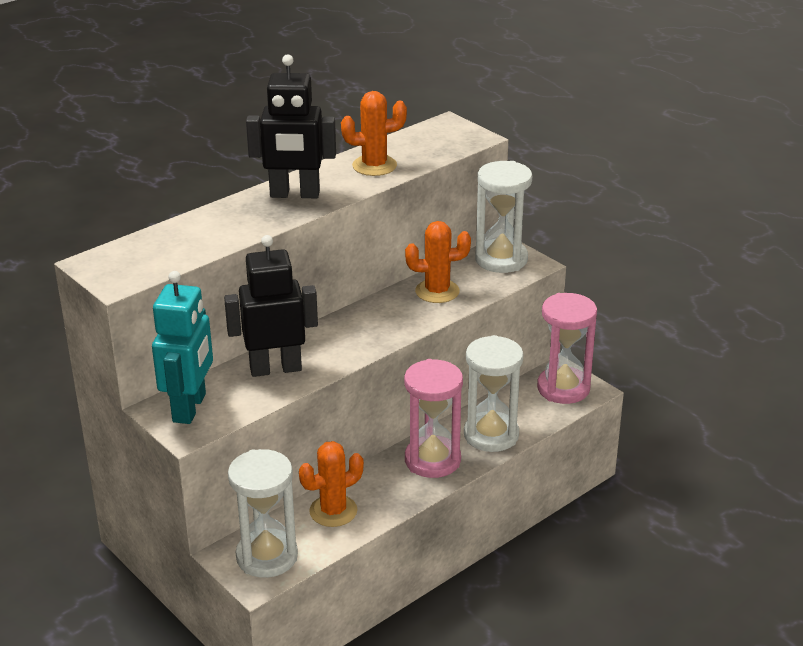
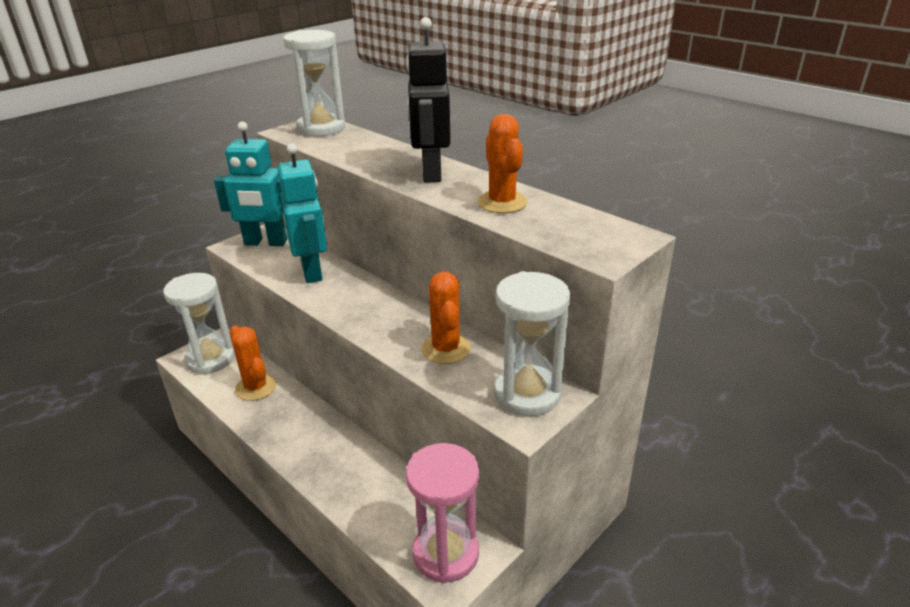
camera: 85 degrees right, 0 degrees up
black robot [224,235,318,377] -> turquoise robot [277,143,327,283]
pink hourglass [404,359,463,478] -> none
white hourglass [464,335,523,452] -> white hourglass moved to [283,30,345,136]

